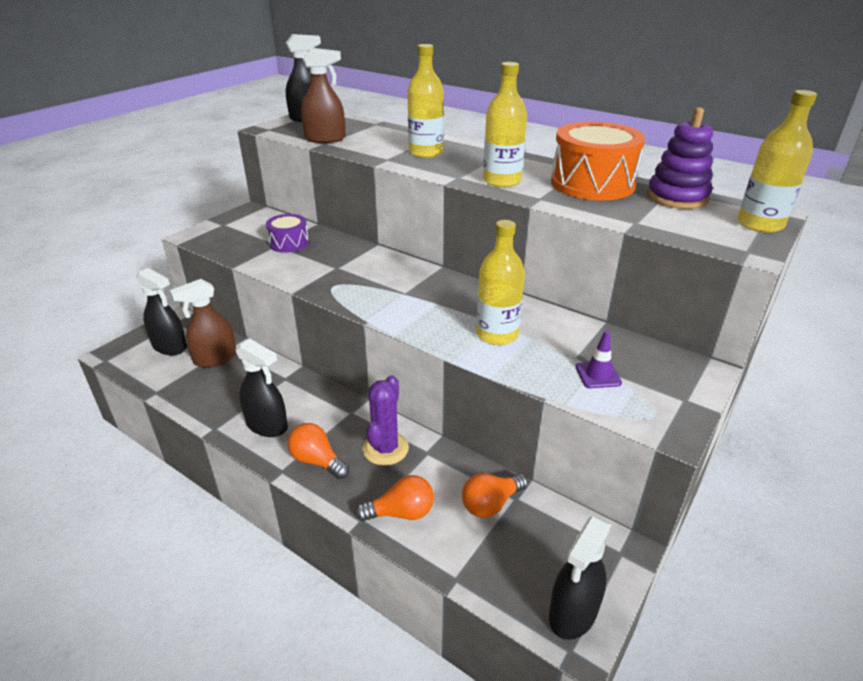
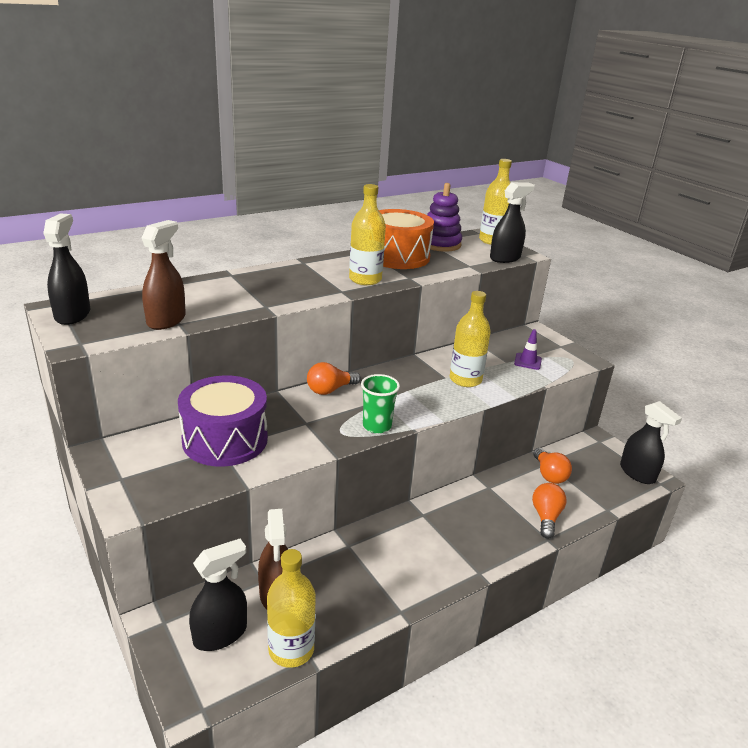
camera: 70 degrees left, 5 degrees down
black spray bottle [236,338,288,437] -> black spray bottle moved to [490,182,535,263]
purple drum [266,214,309,253] -> purple drum [178,375,268,467], size x1.83
orange light bulb [287,423,349,479] -> orange light bulb moved to [307,362,361,395]
purple cactus [362,375,409,466] -> none
yellow bottle [407,44,444,158] -> yellow bottle moved to [267,549,316,668]
none -> green cup [361,374,400,434]

